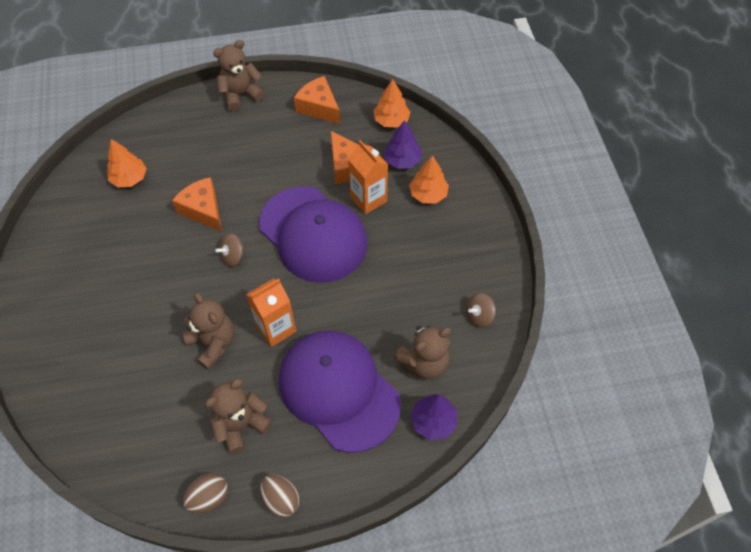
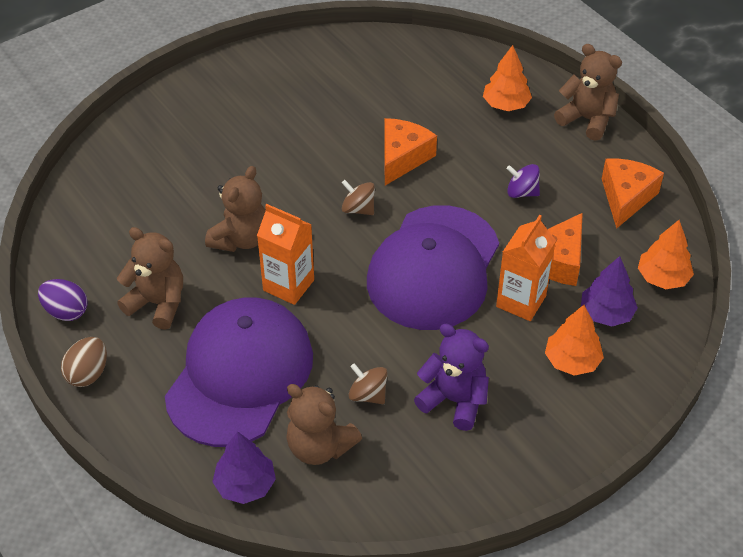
camera: 65 degrees right, 10 degrees down
orange tree [107,139,147,187] -> orange tree moved to [483,45,532,111]
brown egg [183,473,228,513] -> purple egg [38,279,88,321]
brown spinning top [466,293,496,328] -> brown spinning top moved to [349,363,388,404]
none -> purple teddy bear [414,324,489,431]
none -> purple spinning top [506,164,540,198]

